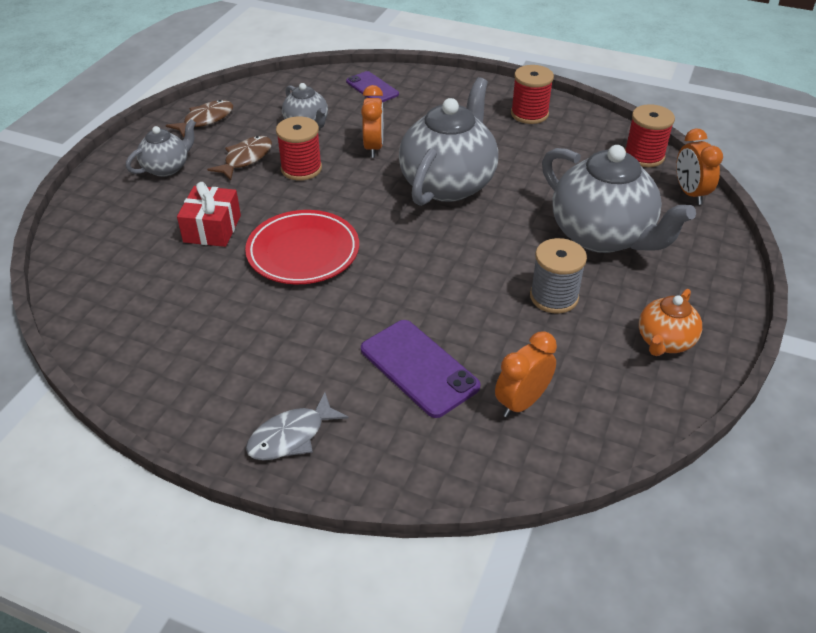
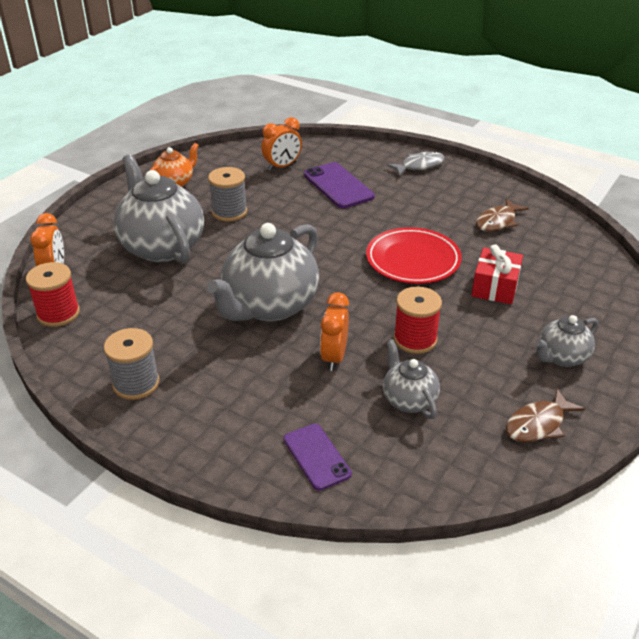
camera: 170 degrees left, 5 degrees down
brown fish [207,136,272,180] -> brown fish moved to [476,198,529,232]
red spool [511,65,554,124] -> grey spool [104,328,160,400]

